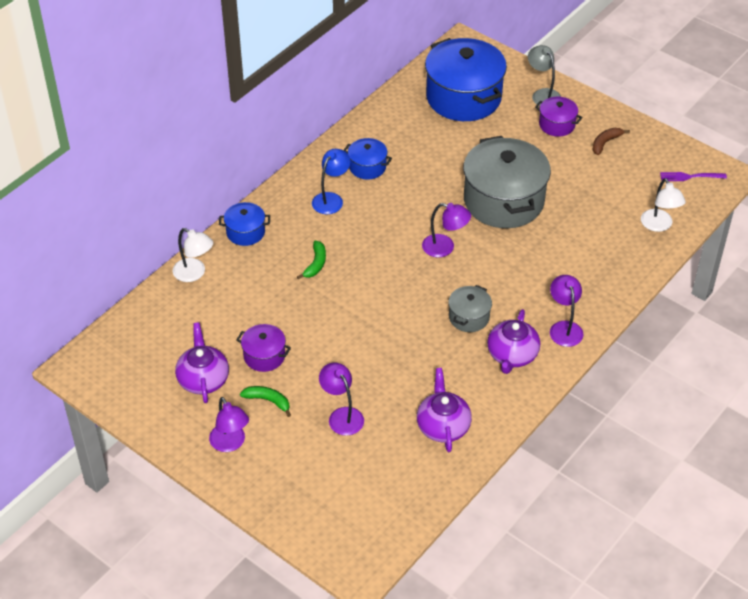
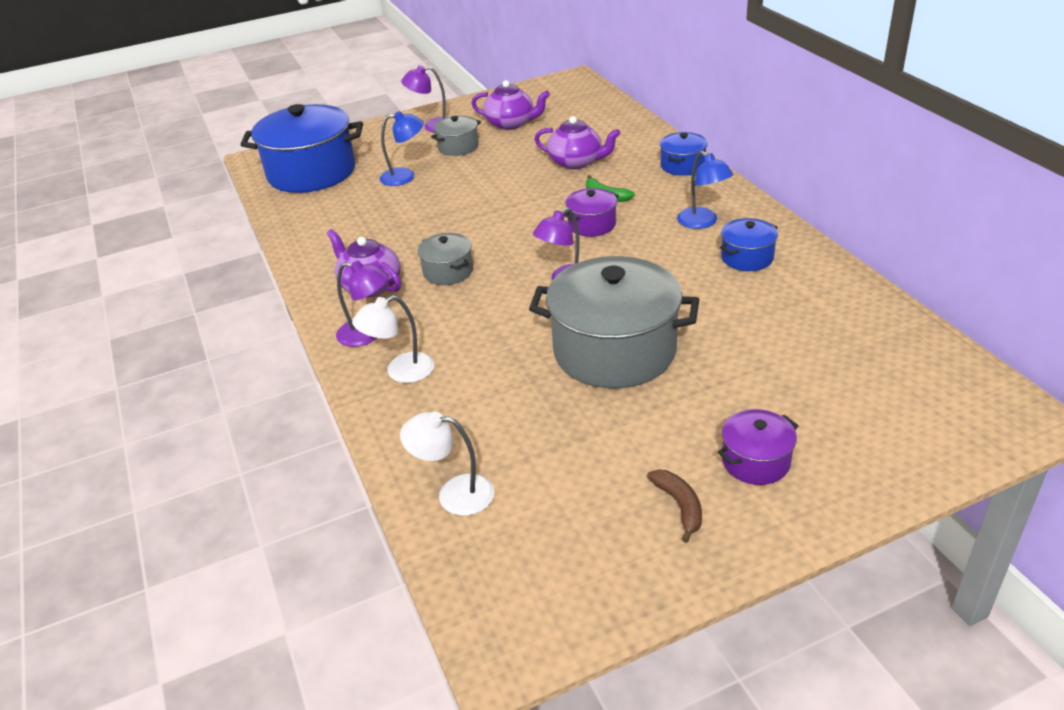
camera: 120 degrees right, 10 degrees down
white lamp [173,228,213,282] -> white lamp moved to [352,296,434,383]
purple pot [236,324,291,372] -> purple pot moved to [564,188,619,237]
green banana [240,386,291,417] -> grey pot [431,116,481,156]
purple lamp [319,362,364,436] -> blue lamp [380,111,424,186]
purple teapot [417,368,472,452] -> purple teapot moved to [534,116,620,169]
blue pot [425,38,507,121] -> blue pot moved to [240,104,363,193]
grey lamp [528,45,561,106] -> none
purple fork [660,172,727,181] -> none

